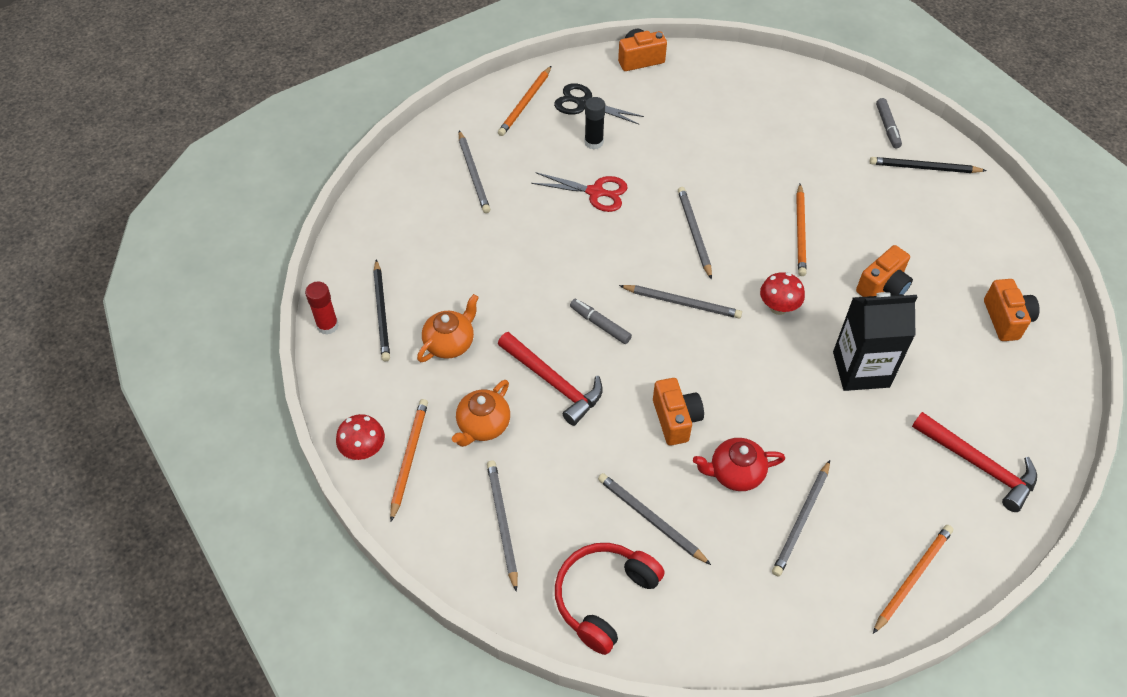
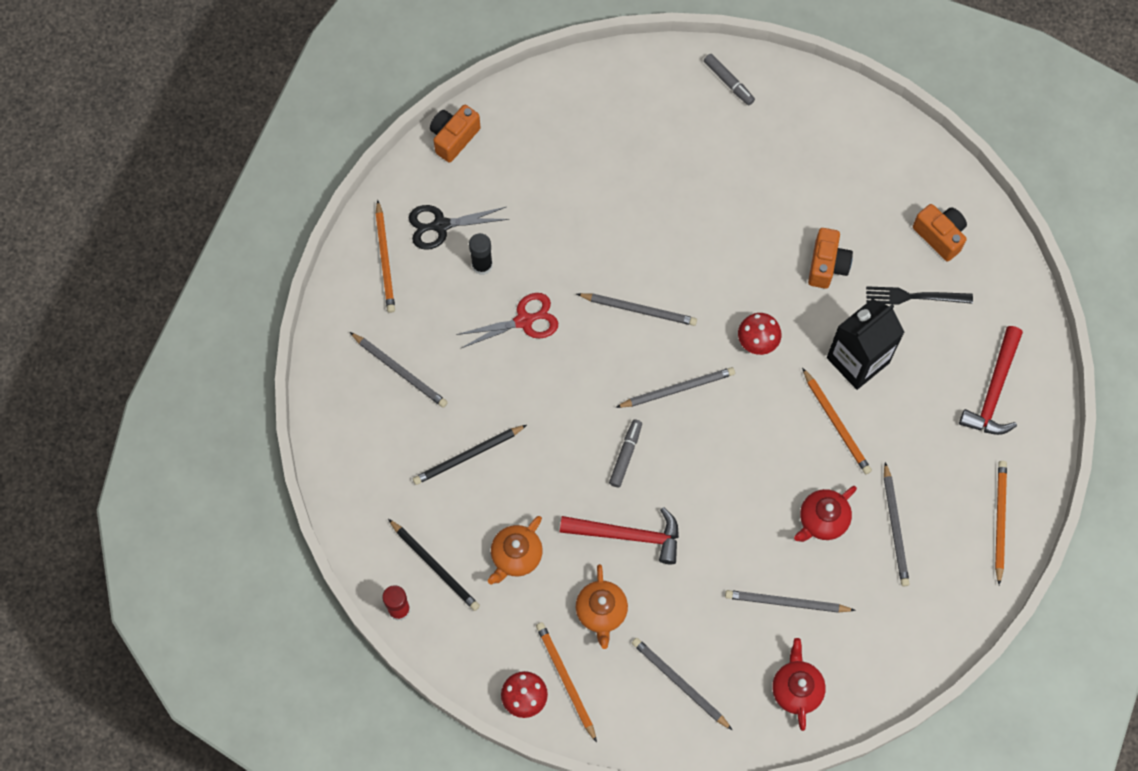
camera: 35 degrees left, 15 degrees up
orange teapot [417,294,479,362] -> orange teapot turned 150 degrees counterclockwise [488,516,543,584]
red headphones [555,543,665,655] -> red teapot [772,638,826,731]
grey marker [570,299,632,344] -> grey marker turned 105 degrees clockwise [609,419,642,487]
orange camera [653,378,704,446] -> none
grey pencil [678,187,712,280] -> grey pencil turned 150 degrees clockwise [577,293,697,326]
orange pencil [796,184,807,276] -> orange pencil moved to [802,368,872,474]
black pencil [870,157,987,173] -> black pencil moved to [413,425,527,485]
red hammer [912,412,1037,512] -> red hammer turned 105 degrees clockwise [959,326,1023,435]
none -> black fork [866,286,973,305]

